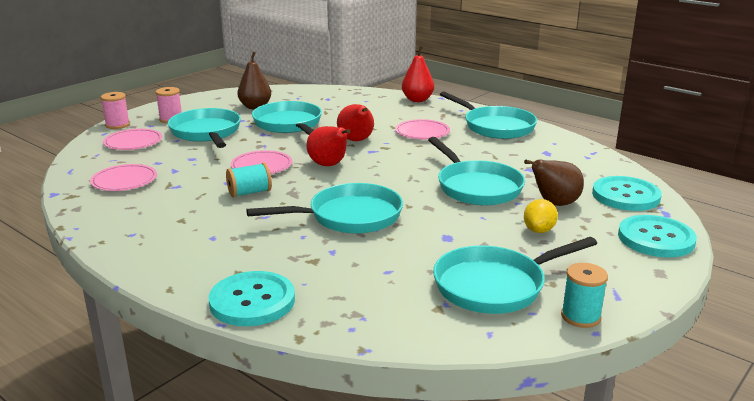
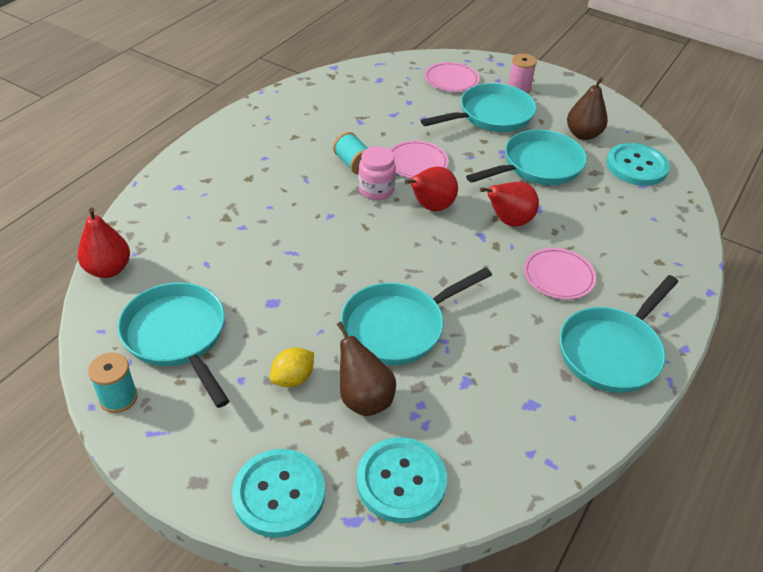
camera: 80 degrees right, 20 degrees up
pink plate [90,164,157,191] -> none
pink spool [101,92,130,129] -> none
turquoise button [209,271,295,326] -> turquoise button moved to [606,143,670,186]
turquoise pan [246,183,403,234] -> none
red pear [402,46,434,102] -> red pear moved to [77,208,130,278]
yellow lemon [524,199,558,233] -> yellow lemon turned 60 degrees counterclockwise [270,347,314,387]
none -> pink jar [358,146,396,200]

